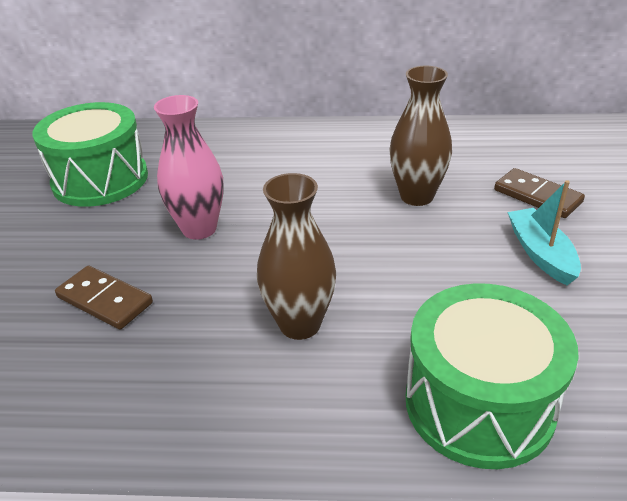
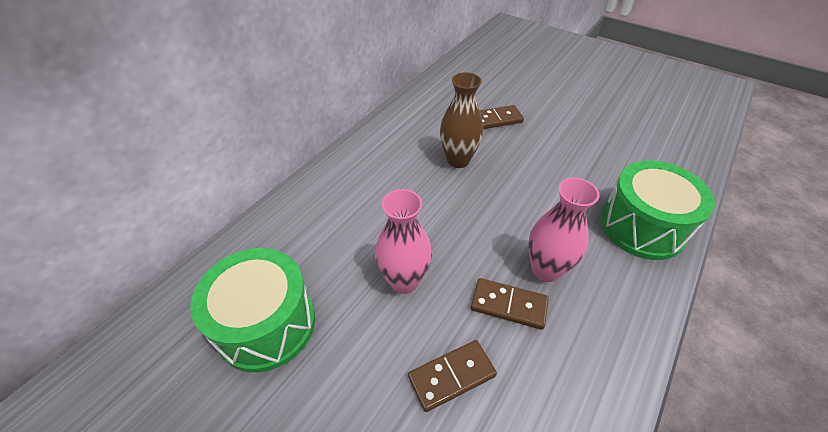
camera: 60 degrees left, 10 degrees up
brown vase [257,173,336,340] -> pink vase [528,178,600,282]
turquoise boat [507,180,581,285] -> none
none -> brown domino [471,278,549,330]

